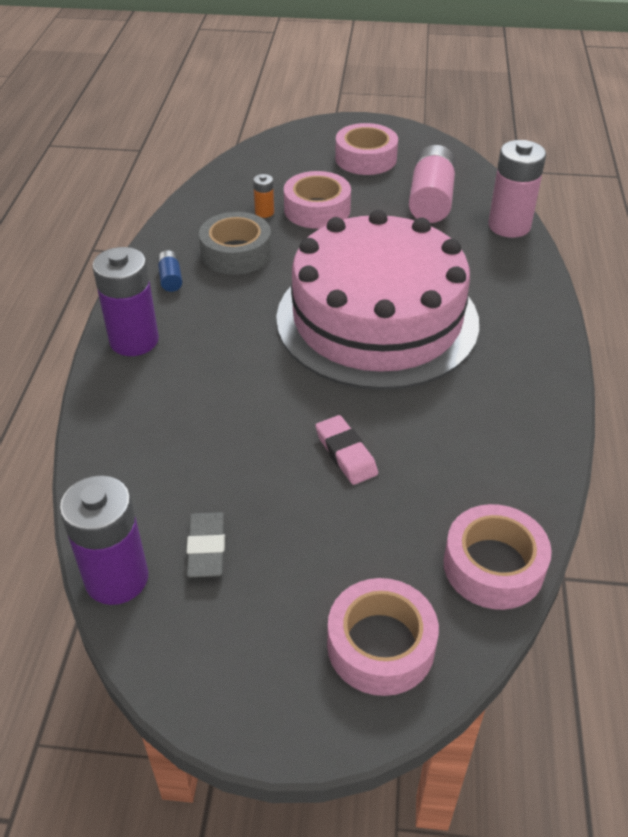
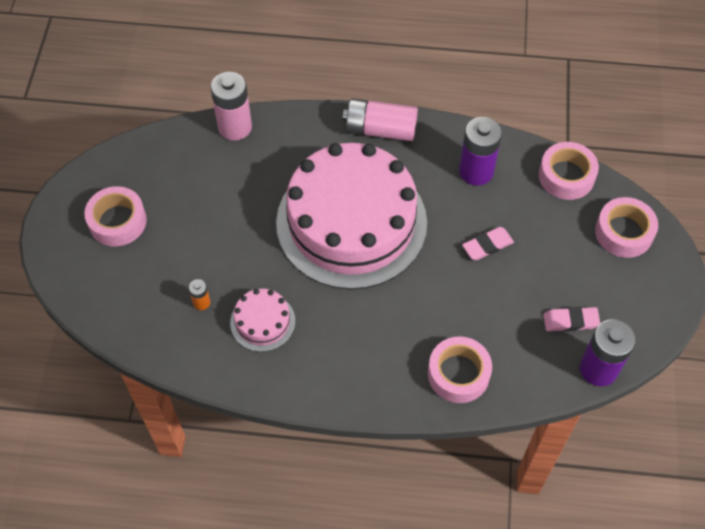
camera: 90 degrees left, 15 degrees up
purple battery [92,247,159,356] -> purple battery moved to [459,117,502,185]
blue battery [157,250,182,292] -> none
grey eraser [187,512,225,578] -> pink eraser [543,307,600,332]
grey tape [199,212,272,275] -> pink cake [230,289,295,352]
pink tape [284,171,351,229] -> pink tape moved to [428,336,492,403]
pink battery [409,145,456,223] -> pink battery moved to [343,98,418,141]

